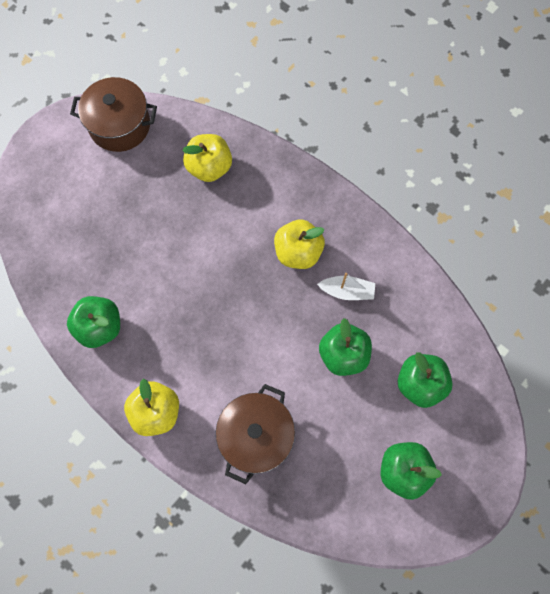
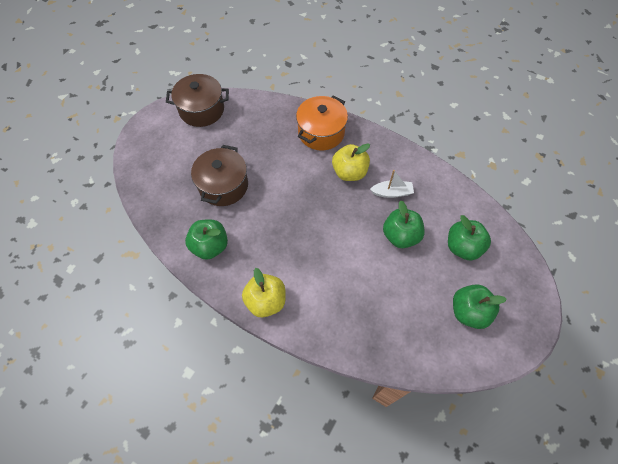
camera: 10 degrees left, 10 degrees down
yellow apple [182,134,232,182] -> none
brown pot [216,384,295,484] -> brown pot moved to [191,145,248,206]
none -> orange pot [296,95,348,151]

